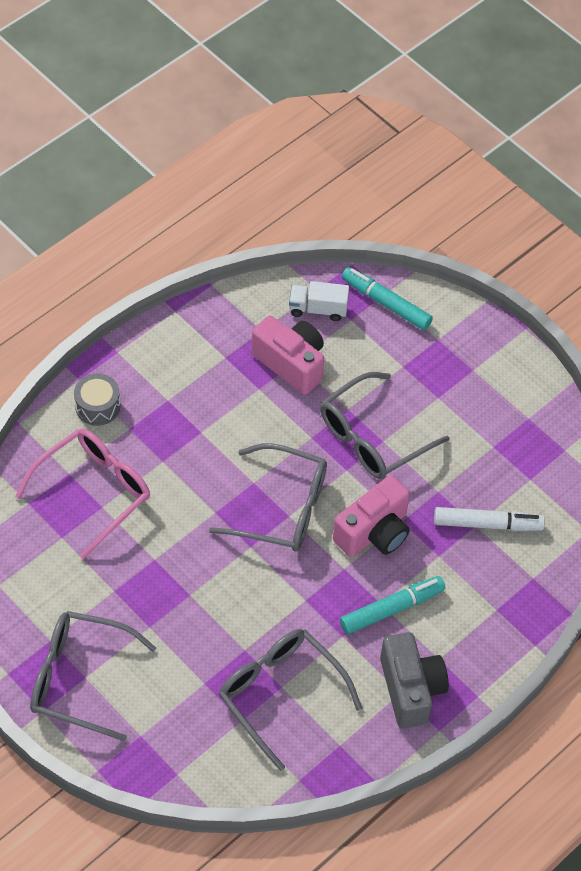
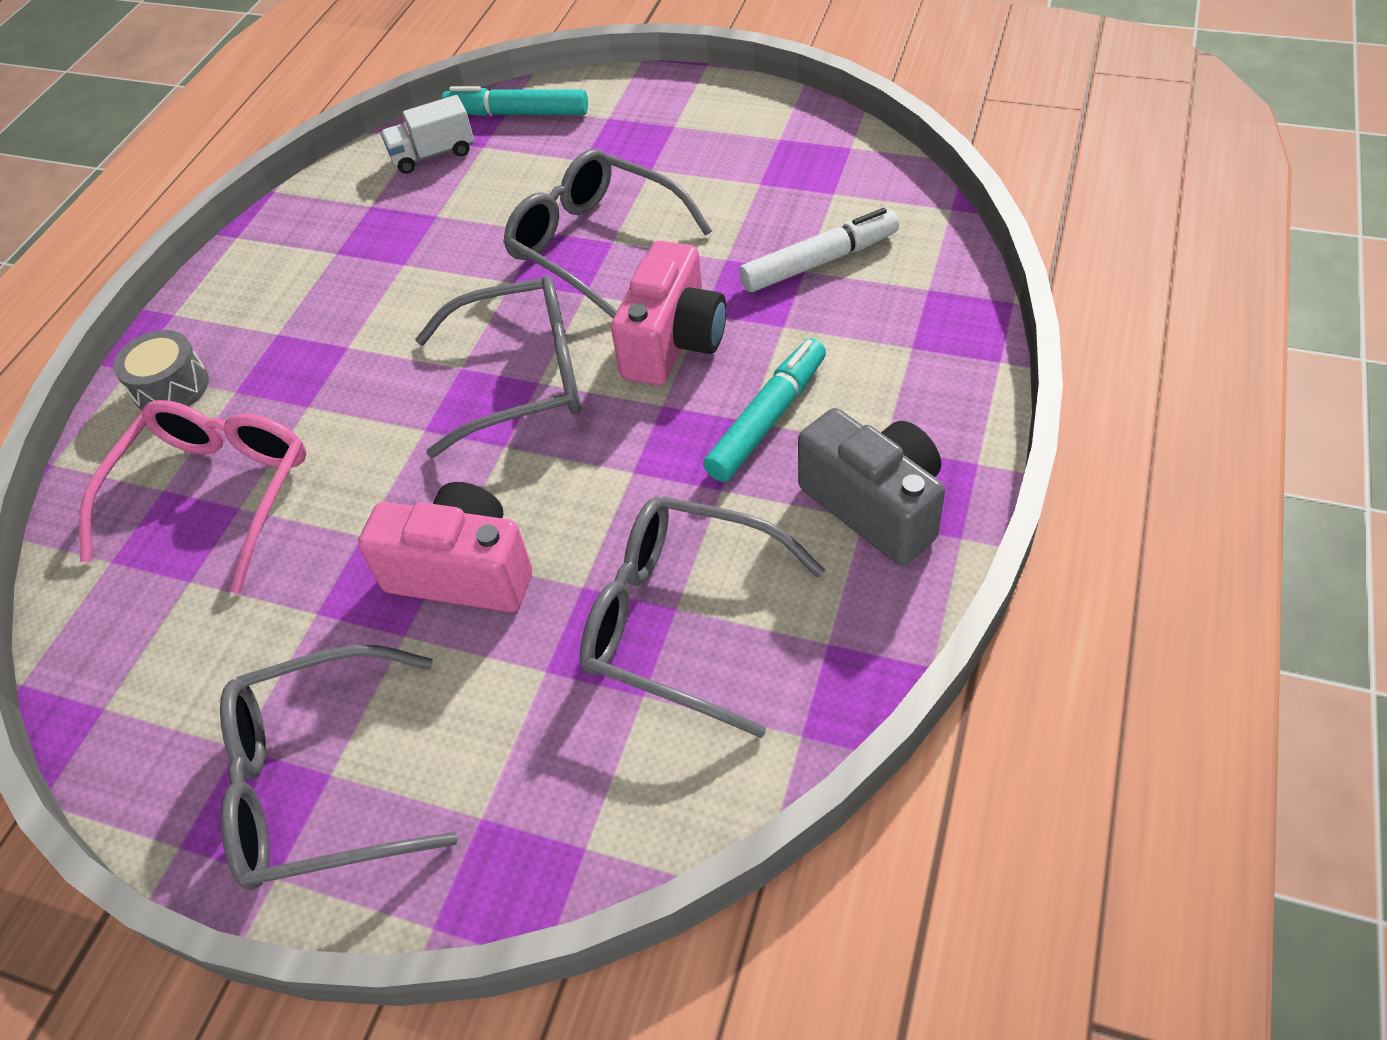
camera: 20 degrees left, 5 degrees down
pink camera [251,316,324,395] -> pink camera moved to [358,482,532,612]
grey glasses [320,372,450,479] -> grey glasses turned 105 degrees clockwise [503,149,712,318]

